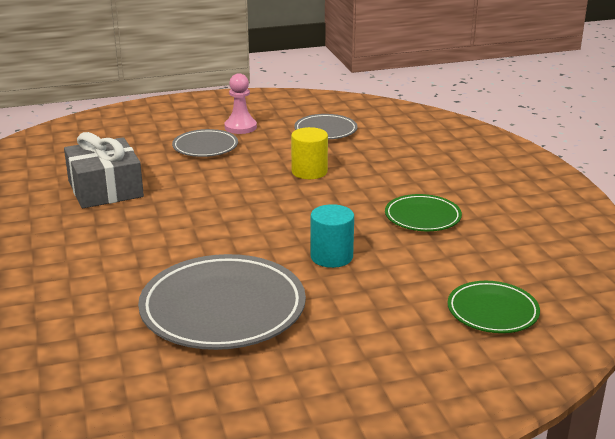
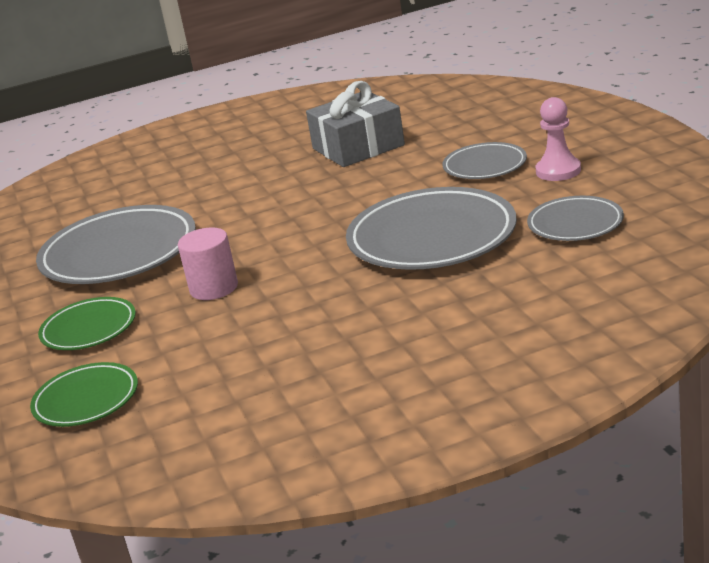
camera: 90 degrees right, 0 degrees up
yellow cylinder [291,127,328,179] -> grey plate [346,187,517,270]
turquoise cylinder [310,204,354,268] -> pink cylinder [178,227,238,300]
green plate [385,194,462,231] -> green plate moved to [38,297,136,350]

